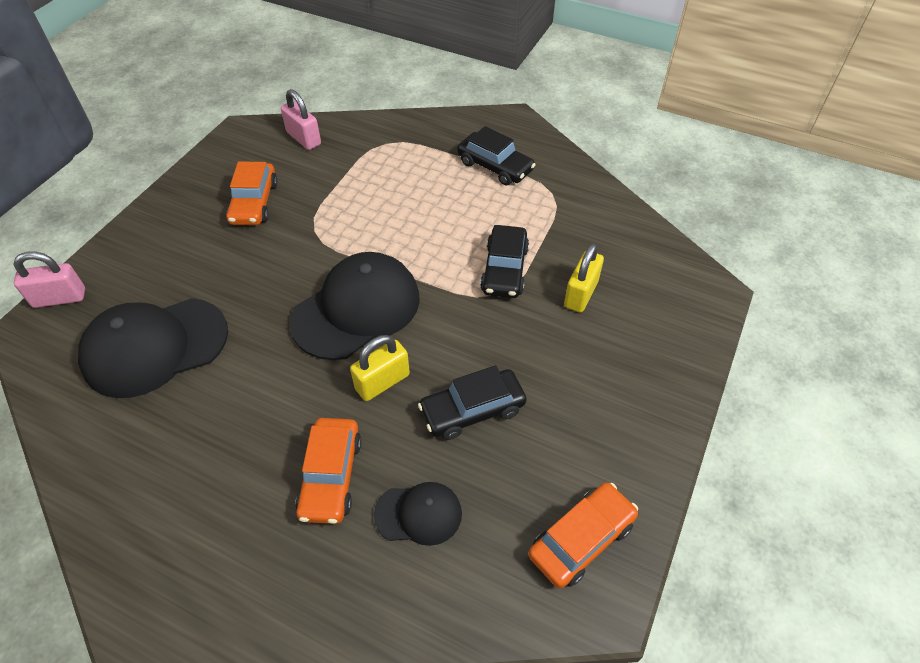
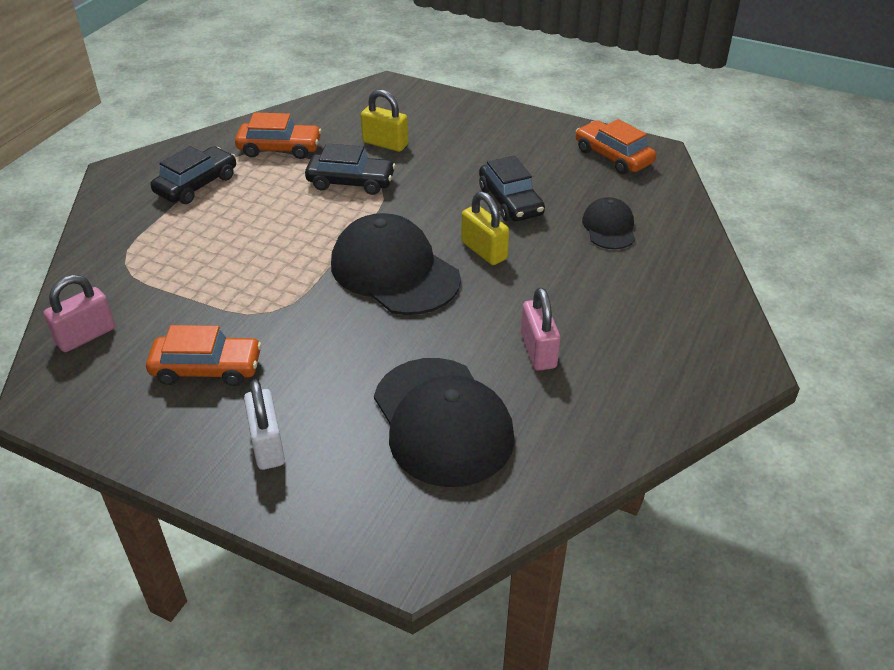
camera: 90 degrees left, 10 degrees down
pink padlock [13,251,85,308] -> pink padlock moved to [521,287,560,371]
orange car [295,418,362,524] -> orange car moved to [235,112,322,159]
none -> white padlock [244,379,285,470]

